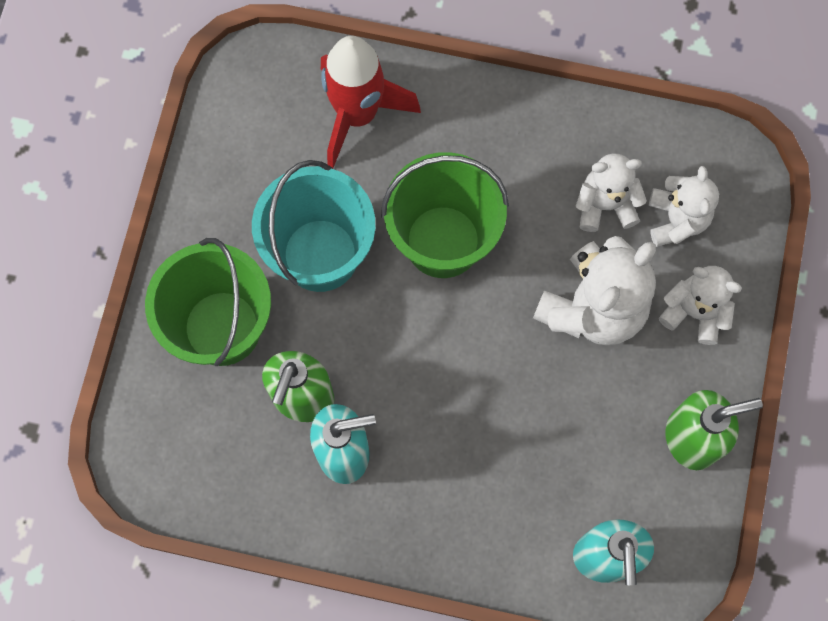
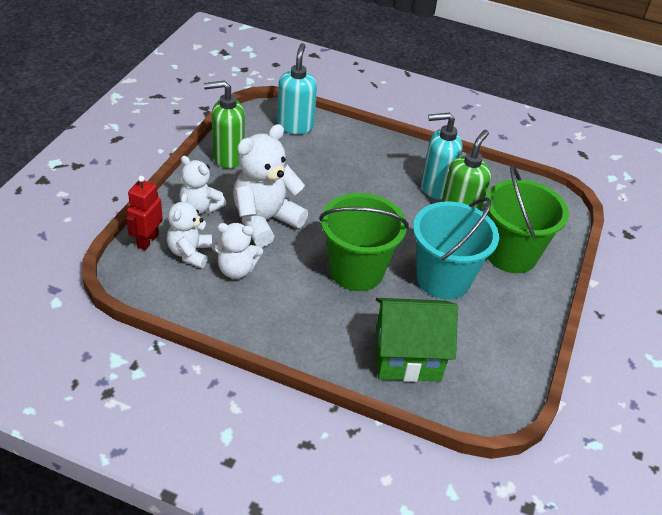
camera: 175 degrees left, 30 degrees down
red rocket [321,36,421,168] -> green house [375,298,458,382]
none -> red robot [126,176,163,250]

